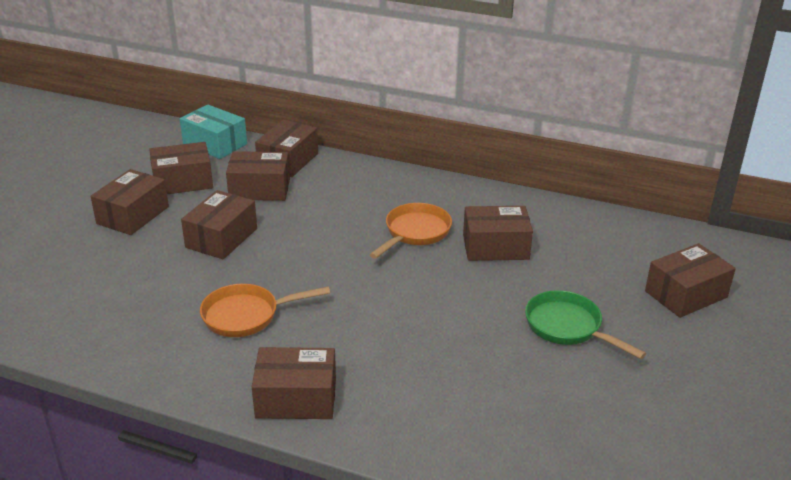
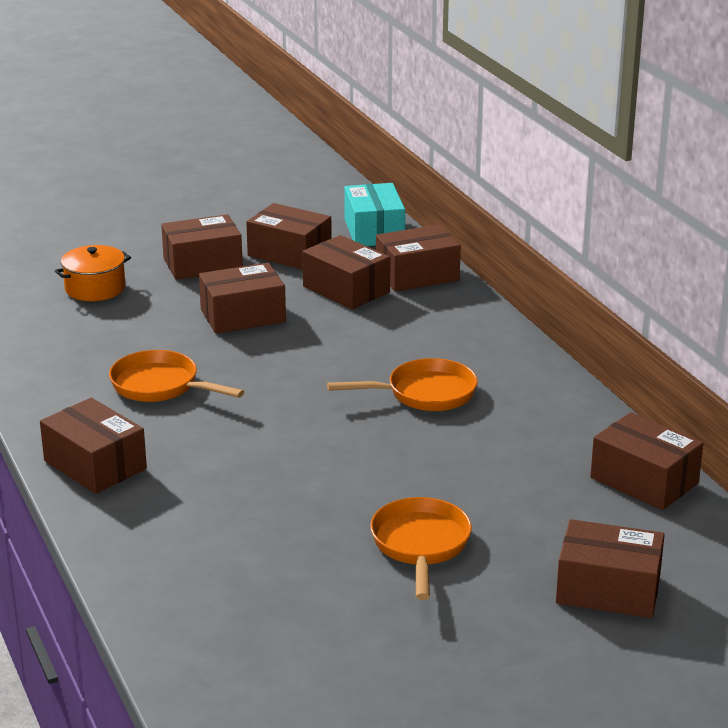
camera: 45 degrees right, 5 degrees down
brown box [463,206,533,261] -> brown box moved to [590,412,703,510]
green pan [525,290,646,359] -> orange pan [370,497,472,600]
none -> orange pot [55,245,131,301]

